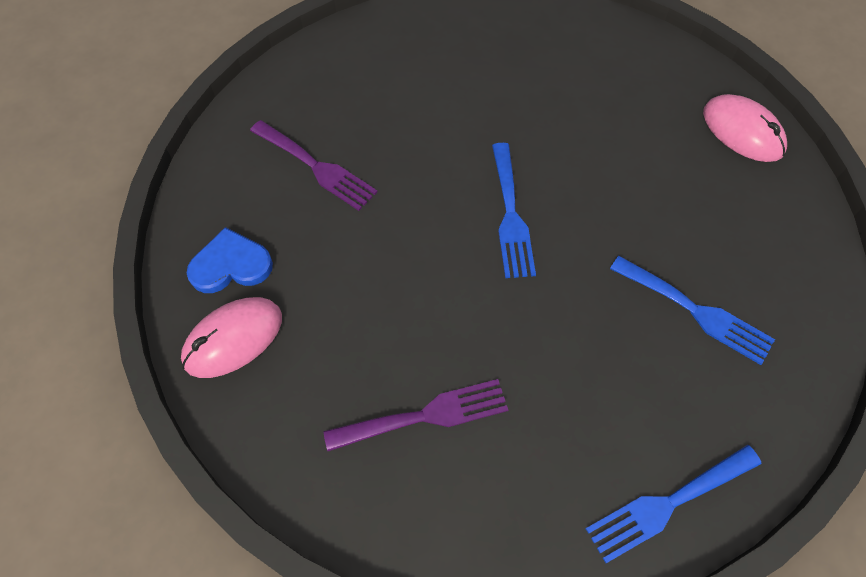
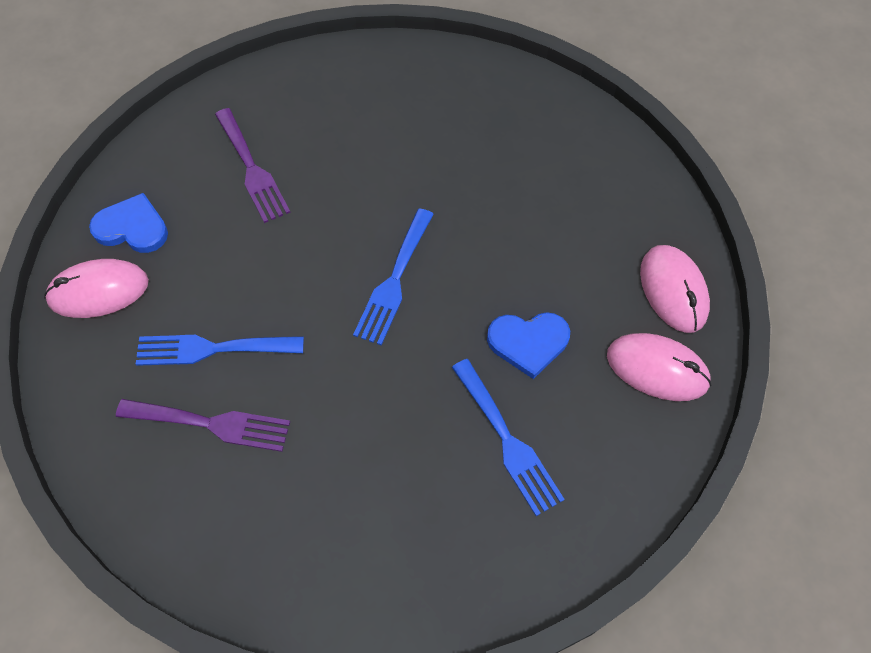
camera: 25 degrees right, 0 degrees up
blue fork [585,445,761,563] -> blue fork moved to [136,335,304,366]
none -> blue heart [487,312,570,379]
none -> pink mouse [607,333,711,401]

